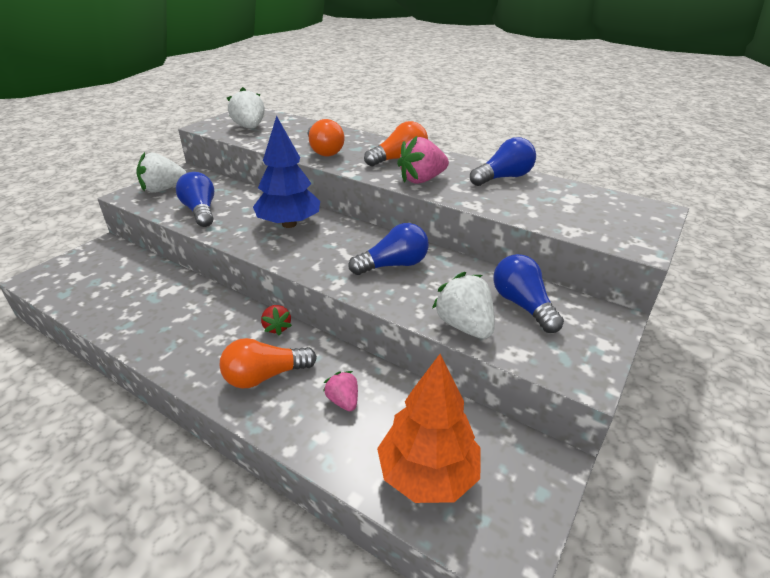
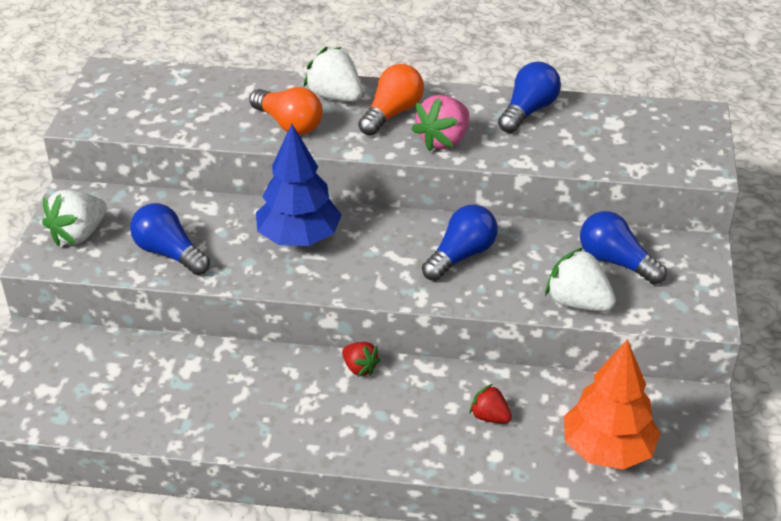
camera: 25 degrees left, 5 degrees up
orange light bulb [220,338,317,389] -> none
white strawberry [227,87,265,128] -> white strawberry moved to [304,47,363,102]
pink strawberry [323,371,358,411] -> red strawberry [470,384,512,423]

